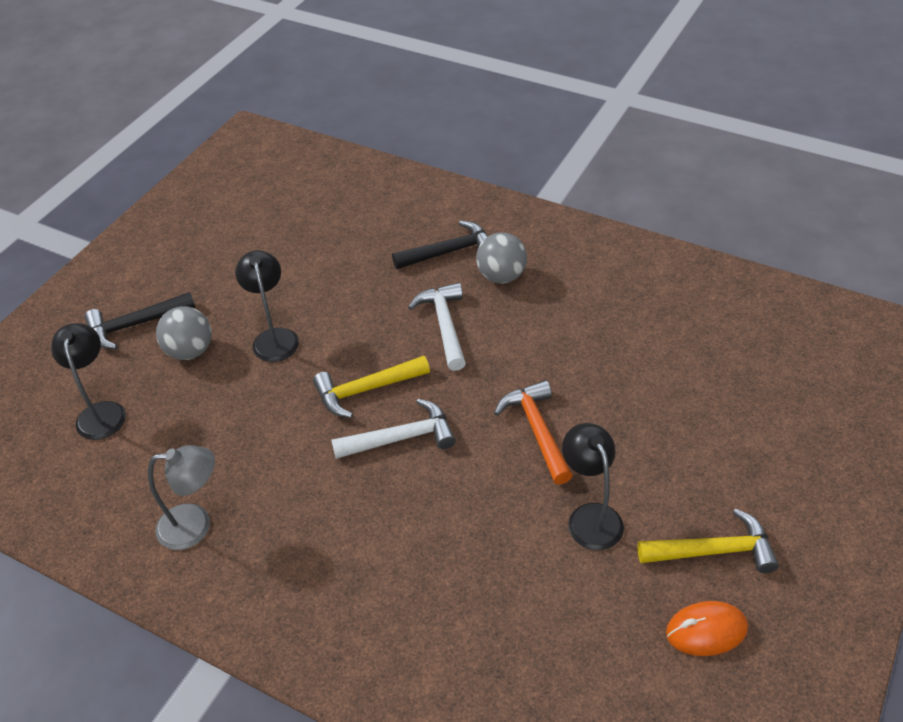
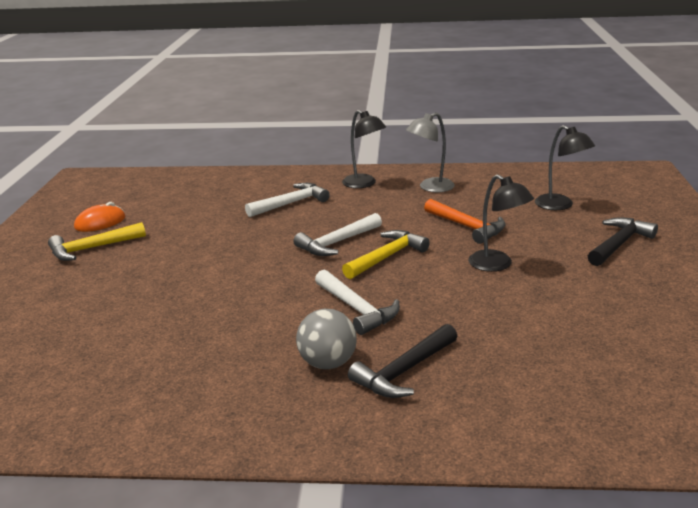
camera: 155 degrees right, 20 degrees down
grey ball [156,306,212,360] -> none
orange hammer [494,380,573,485] -> orange hammer moved to [424,199,505,244]
black lamp [562,423,624,550] -> black lamp moved to [342,110,386,188]
none -> white hammer [245,183,330,217]

